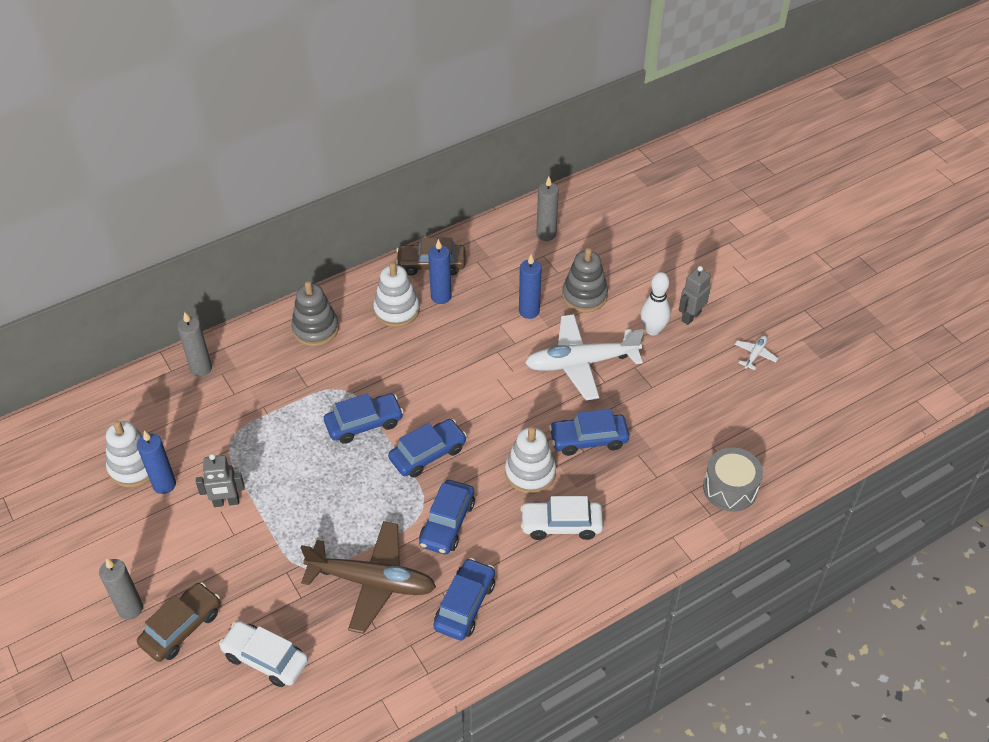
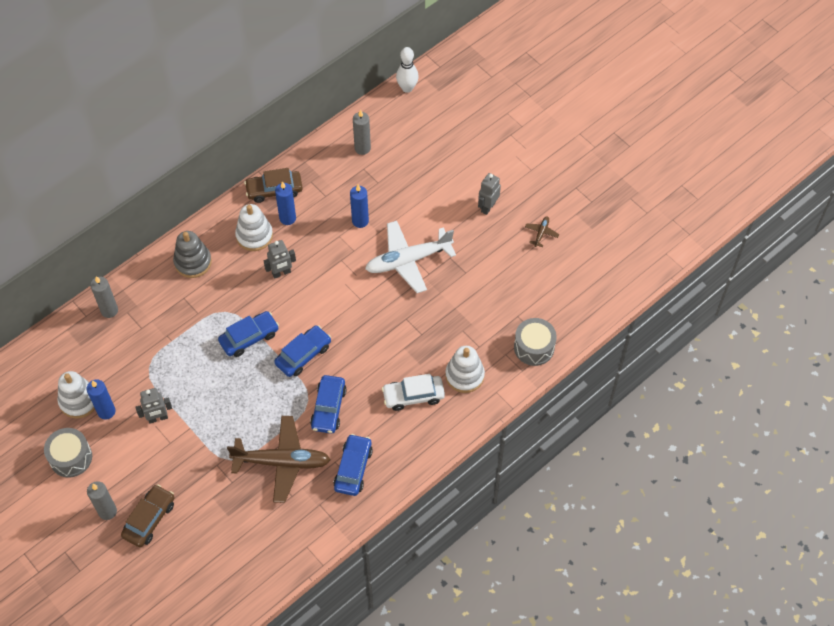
camera: 10 degrees left, 10 degrees up
white car [219,621,308,687] -> none
white stacking toy [505,427,556,494] -> white stacking toy moved to [445,346,485,393]
blue car [549,409,629,456] -> none
grey stacking toy [562,248,608,312] -> none
white bowling pin [640,272,671,336] -> white bowling pin moved to [396,47,419,93]
white plane [735,336,778,370] -> brown plane [525,216,559,247]
none -> grey drum [44,428,92,477]
none -> grey robot [264,240,296,278]

